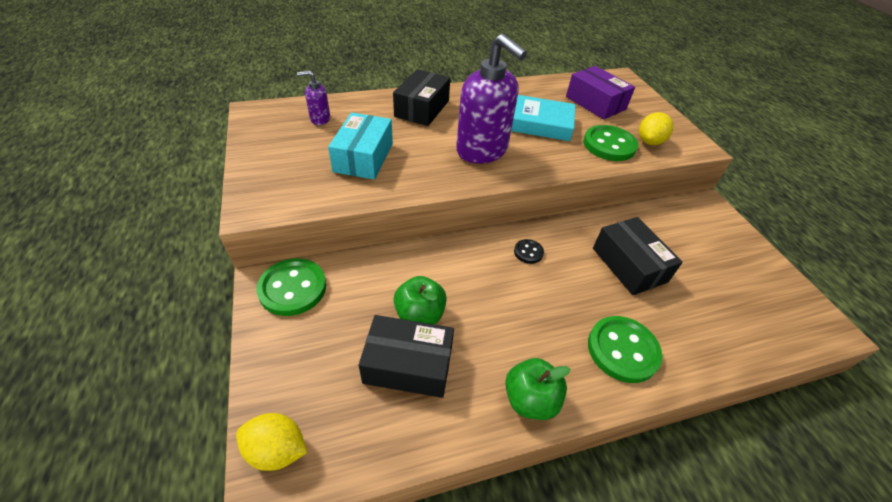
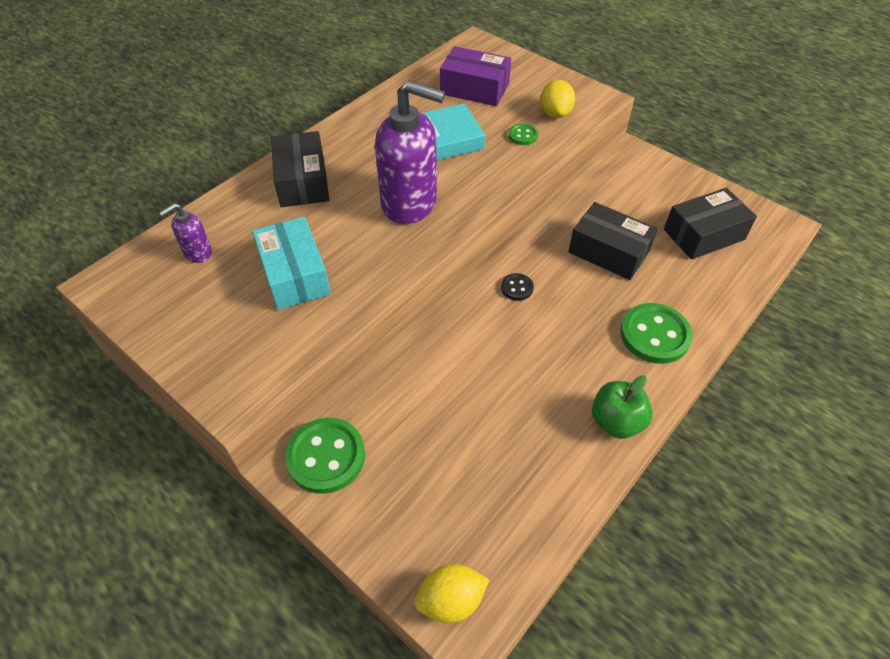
camera: 30 degrees left, 5 degrees up
black box [359,315,454,398] -> black box moved to [664,188,757,260]
green apple [393,276,447,324] -> none
green button [583,125,638,161] -> green button [508,124,538,145], size x0.50

